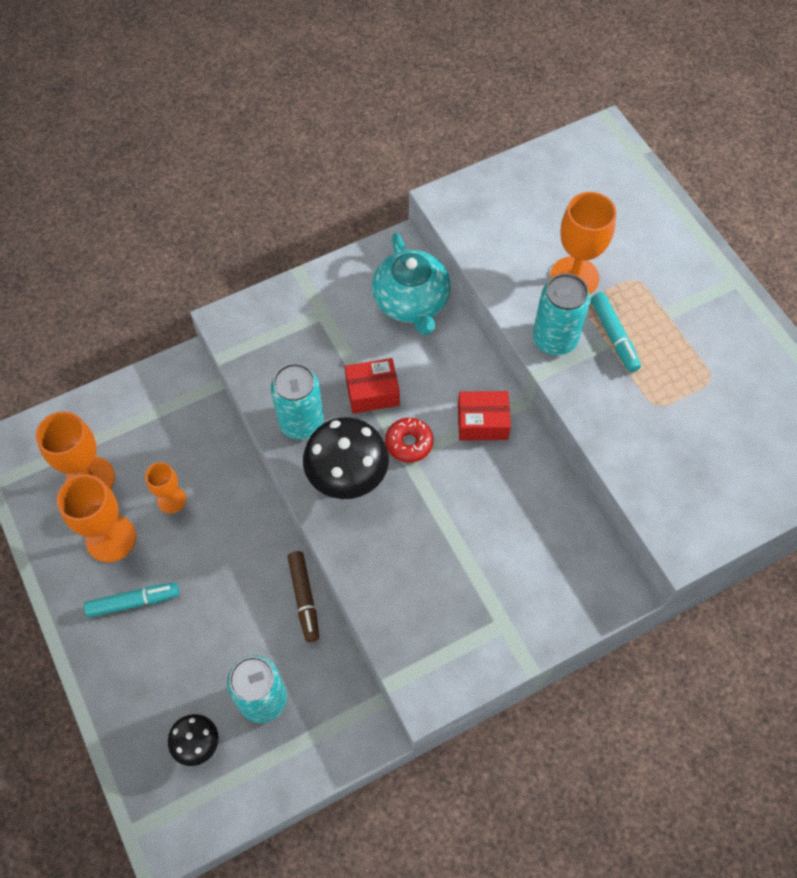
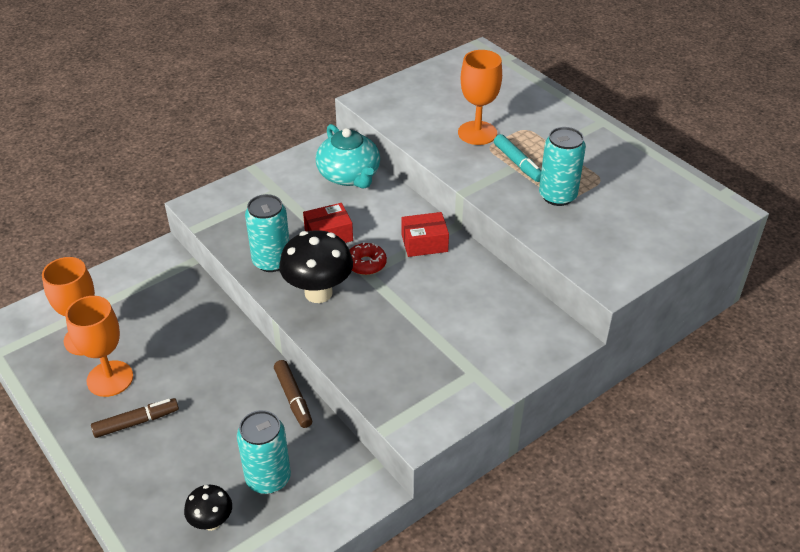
camera: 10 degrees left, 20 degrees down
turquoise marker [84,583,179,618] -> brown marker [91,398,179,438]
orange goblet [145,462,186,514] -> none
turquoise can [533,273,590,355] -> turquoise can moved to [539,127,586,206]

